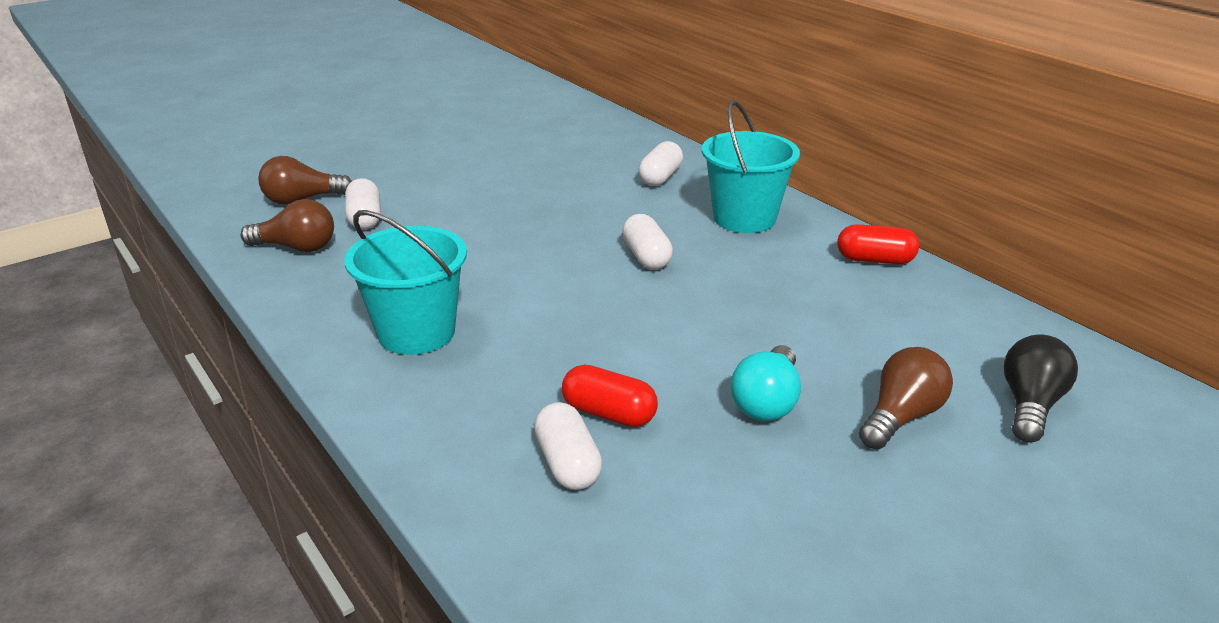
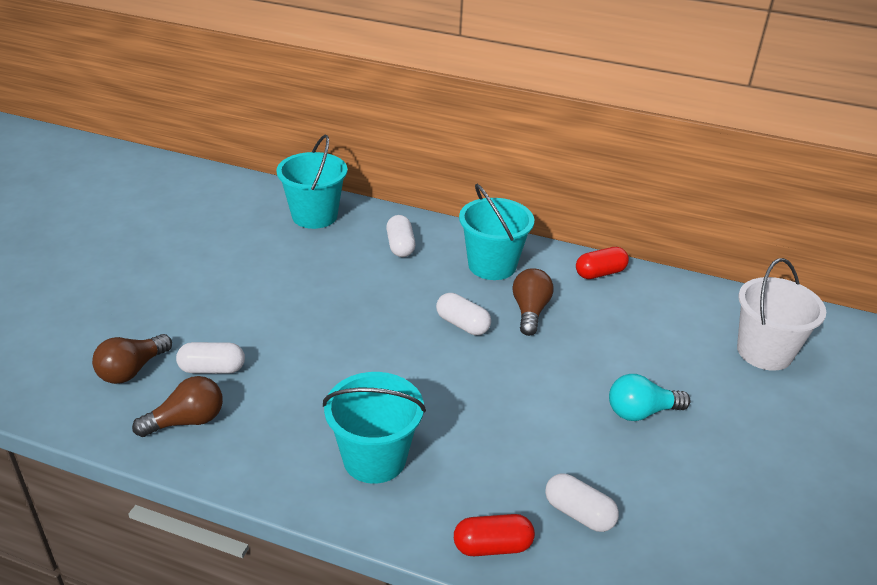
camera: 35 degrees left, 5 degrees up
white capsule [345,178,381,229] -> white capsule turned 45 degrees counterclockwise [176,342,245,374]
red capsule [562,365,658,427] -> red capsule moved to [454,514,535,556]
turquoise light bulb [731,345,801,421] -> turquoise light bulb turned 90 degrees clockwise [609,374,690,421]
brown light bulb [859,347,953,449] -> brown light bulb moved to [512,268,553,336]
black light bulb [1004,335,1078,442] -> white bucket [737,258,826,371]
none -> turquoise bucket [276,135,348,229]

